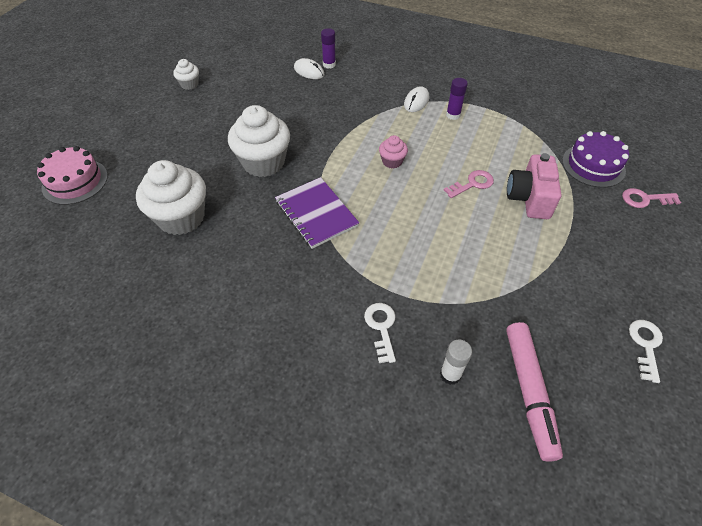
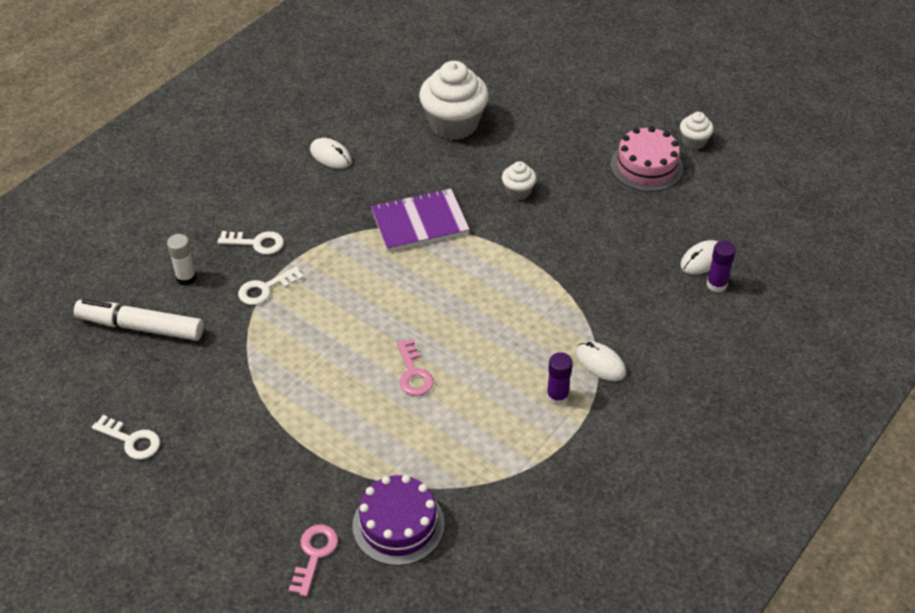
camera: 105 degrees right, 5 degrees down
pink cake [37,146,108,205] -> pink cake moved to [611,126,683,192]
white cupcake [228,105,290,177] -> white cupcake [502,161,537,200], size x0.48
pink cupcake [379,135,408,169] -> none
pink marker [506,322,563,462] -> white marker [74,299,204,341]
pink camera [507,153,562,219] -> none
none -> white key [238,267,304,305]
none -> white mouse [310,138,352,169]

